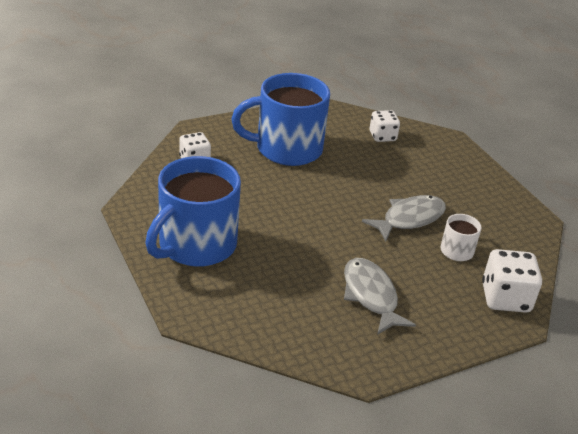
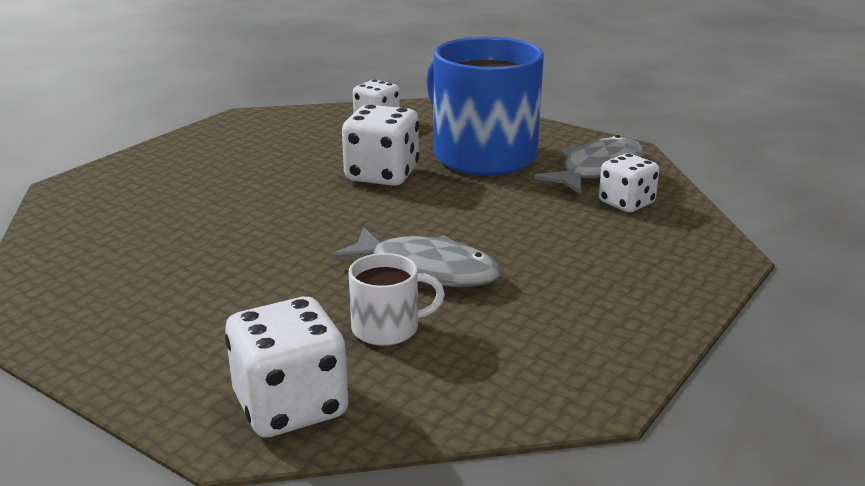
camera: 65 degrees right, 10 degrees down
blue mug [145,156,241,267] -> none
grey fish [344,258,416,335] -> grey fish moved to [534,135,643,194]
none -> white dice [342,105,419,186]

